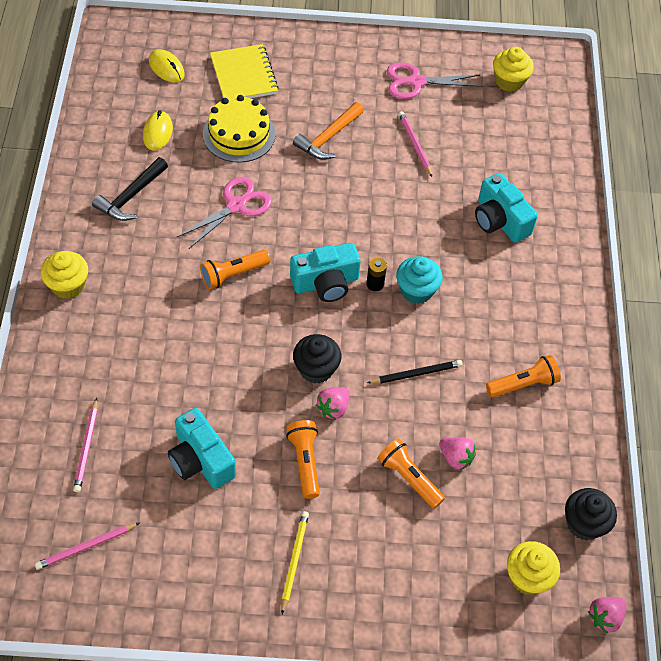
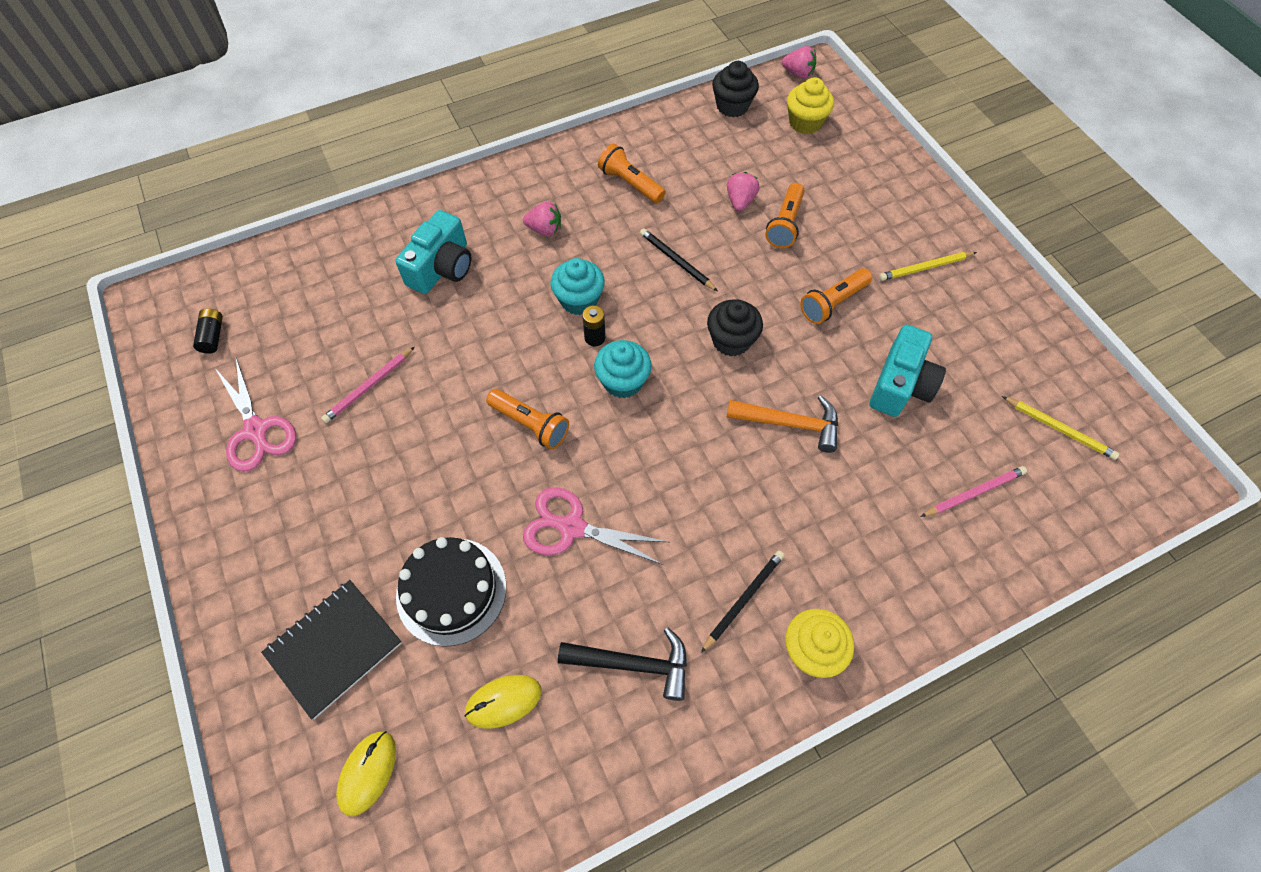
camera: 115 degrees left, 5 degrees up
pink pencil [35,523,139,570] -> yellow pencil [1002,396,1119,460]
orange flashlight [200,250,270,289] -> orange flashlight moved to [486,389,569,449]
yellow cake [203,95,276,163] -> black cake [396,537,506,647]
yellow notebook [210,44,279,98] -> black notebook [261,580,402,719]
turquoise camera [290,243,361,302] -> turquoise cupcake [594,340,652,398]
orange hammer [293,102,364,160] -> orange hammer moved to [726,395,838,453]
pink strawberry [316,387,349,420] -> pink strawberry moved to [523,202,561,236]
yellow cupcake [493,47,534,92] -> black battery [193,308,223,354]
none -> black pencil [701,550,785,653]

